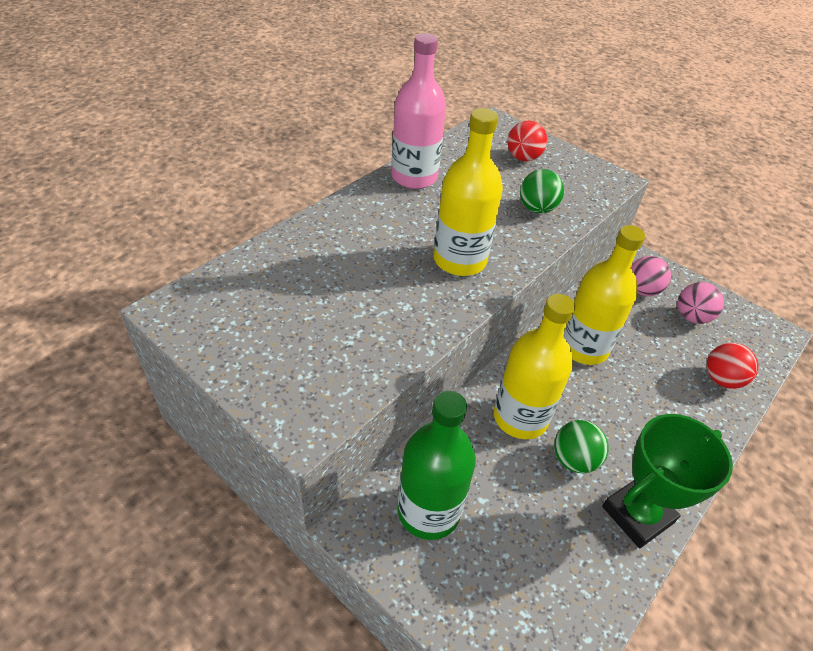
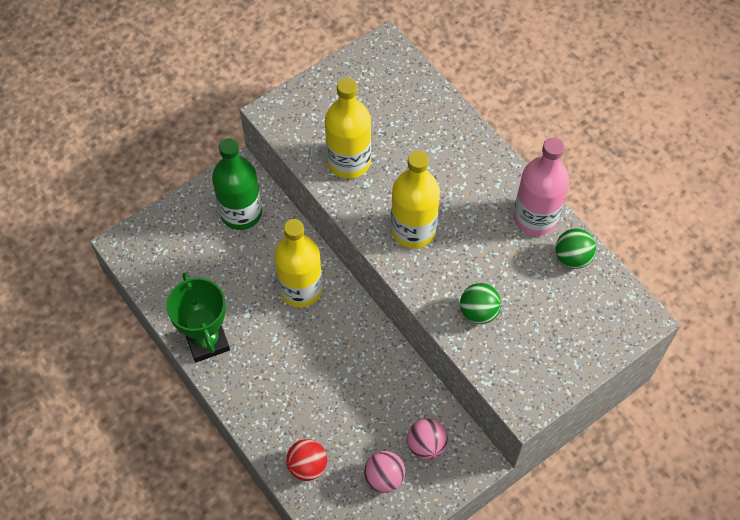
camera: 105 degrees right, 15 degrees up
red ball [508,121,547,161] -> none
green ball [554,420,609,473] -> green ball moved to [556,228,597,269]
yellow bottle [563,225,645,365] -> yellow bottle moved to [325,78,371,179]

